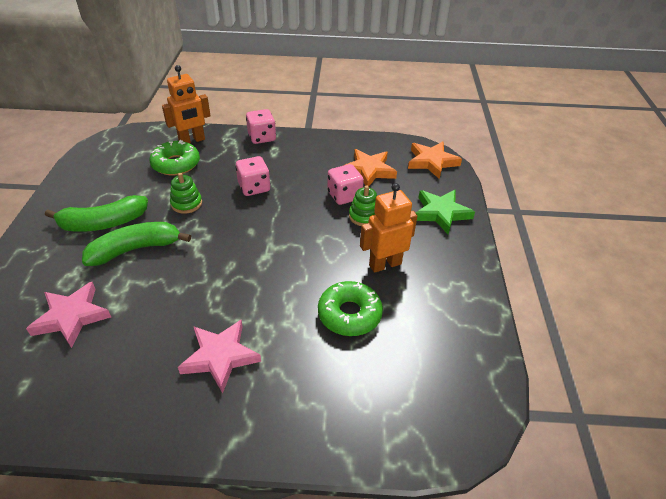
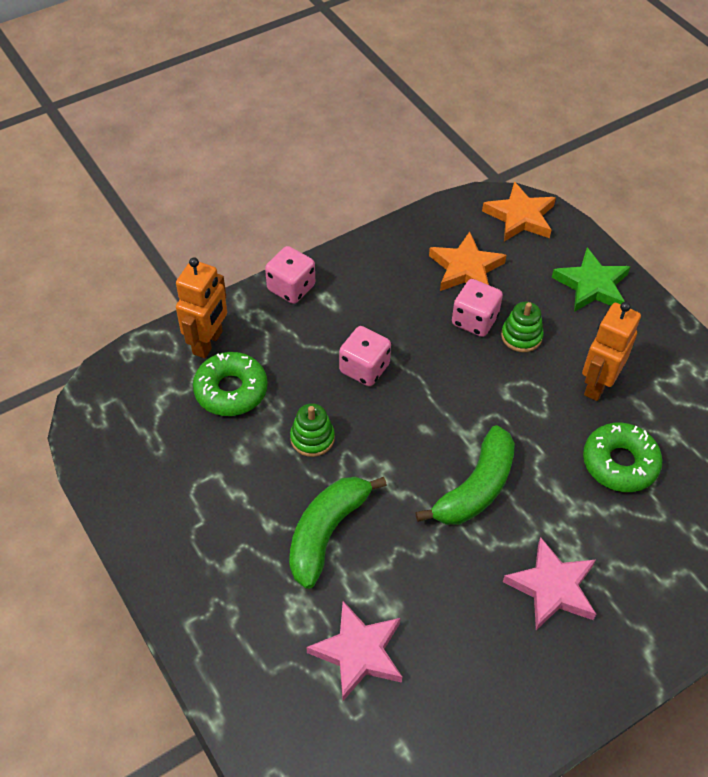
camera: 35 degrees left, 10 degrees up
green banana [45,195,148,232] -> green banana moved to [415,425,515,525]

